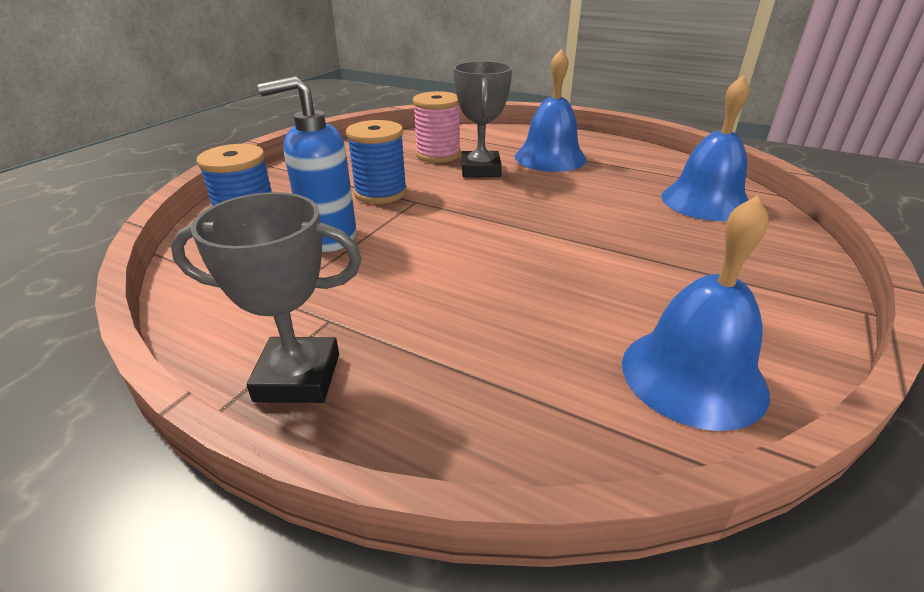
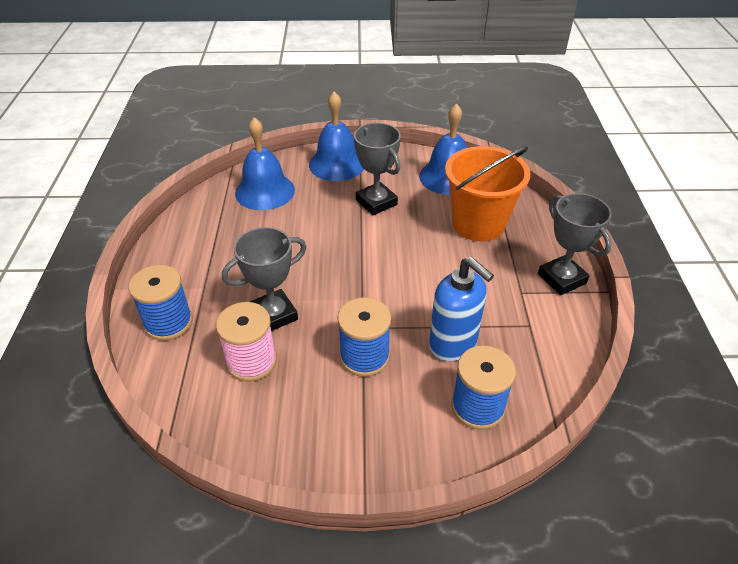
camera: 120 degrees left, 10 degrees up
blue bell [515,49,587,172] -> blue bell moved to [309,92,364,181]
none -> blue spool [129,265,193,341]
none -> grey trophy [354,123,401,215]
none -> orange bucket [445,146,530,241]

